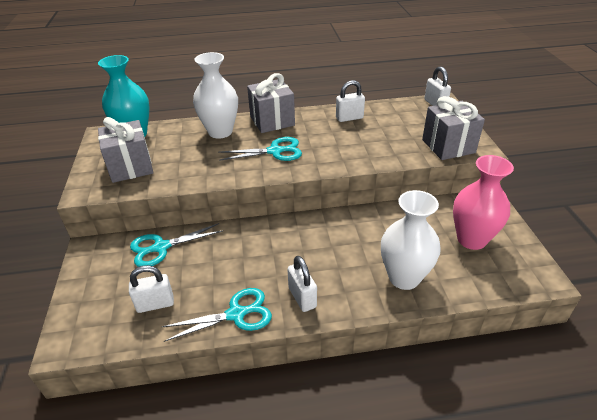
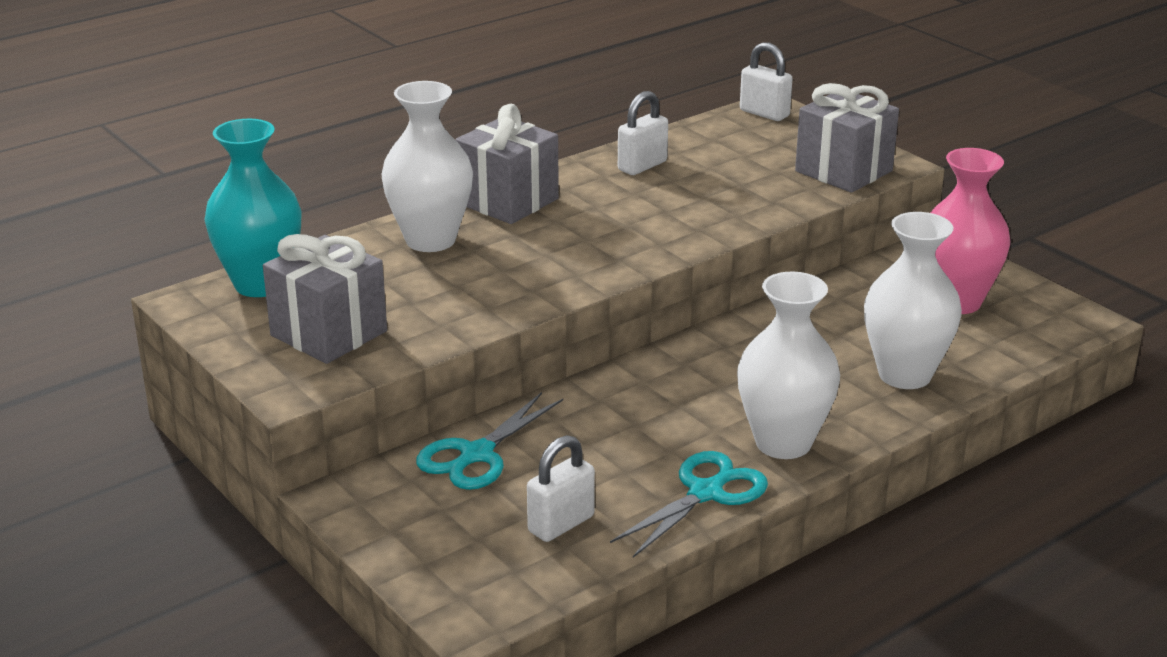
camera: 30 degrees left, 10 degrees down
turquoise scissors [218,137,302,161] -> none
white padlock [287,256,317,312] -> white vase [737,272,840,459]

